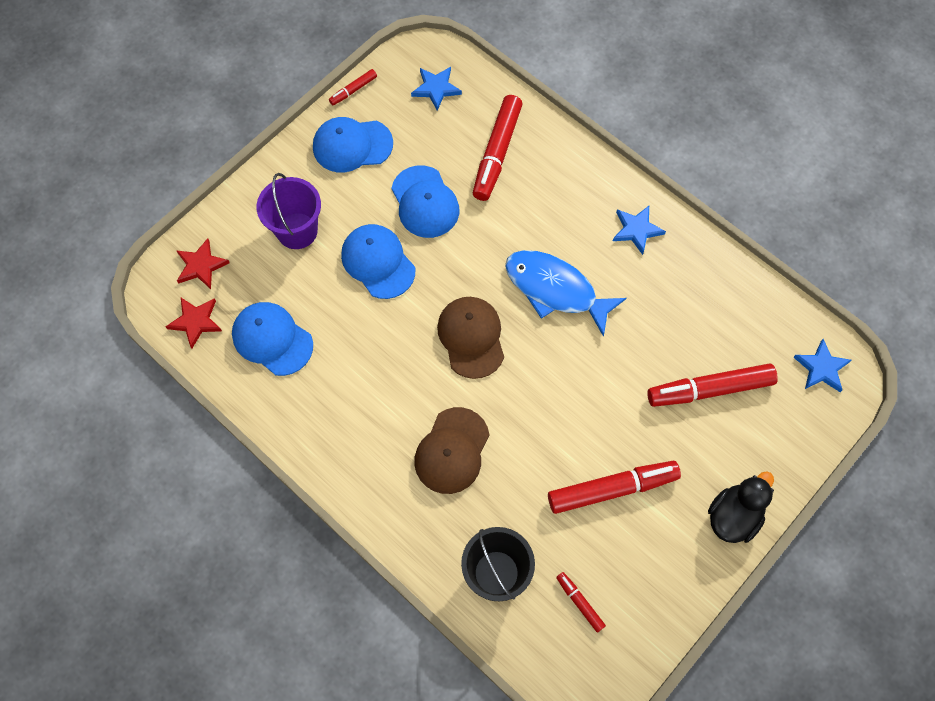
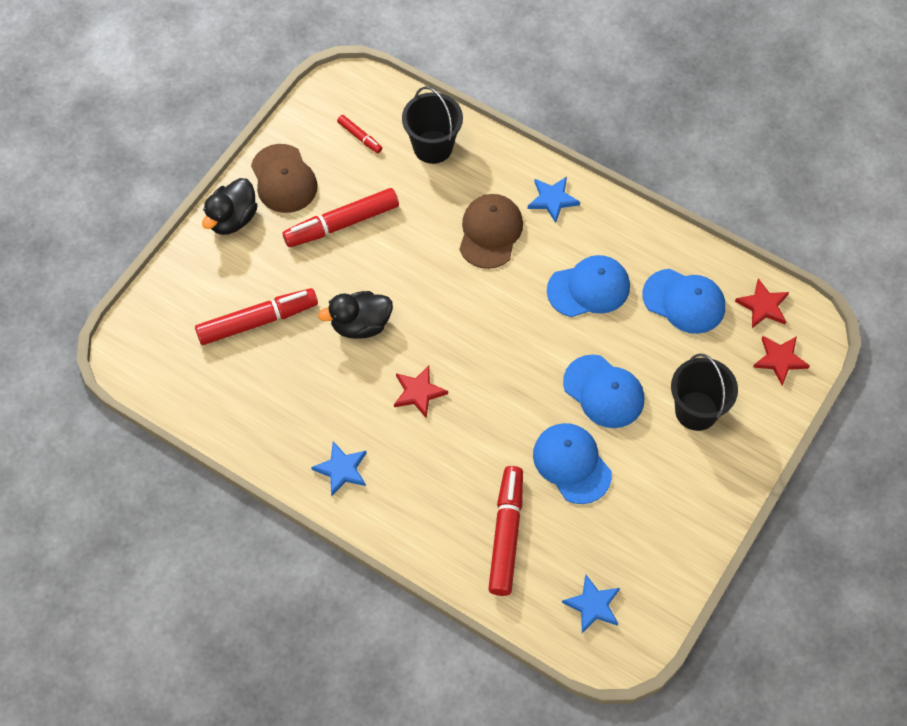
camera: 170 degrees right, 5 degrees down
purple bucket [257,173,321,249] -> black bucket [671,353,738,431]
blue cap [313,117,393,173] -> blue cap moved to [547,255,630,317]
red marker [329,69,377,105] -> none
brown cap [437,297,504,379] -> brown cap moved to [251,144,318,213]
blue fish [505,250,626,337] -> red star [394,366,448,418]
blue star [793,339,852,392] -> blue star moved to [528,177,580,223]
none -> black duck [318,291,393,339]

